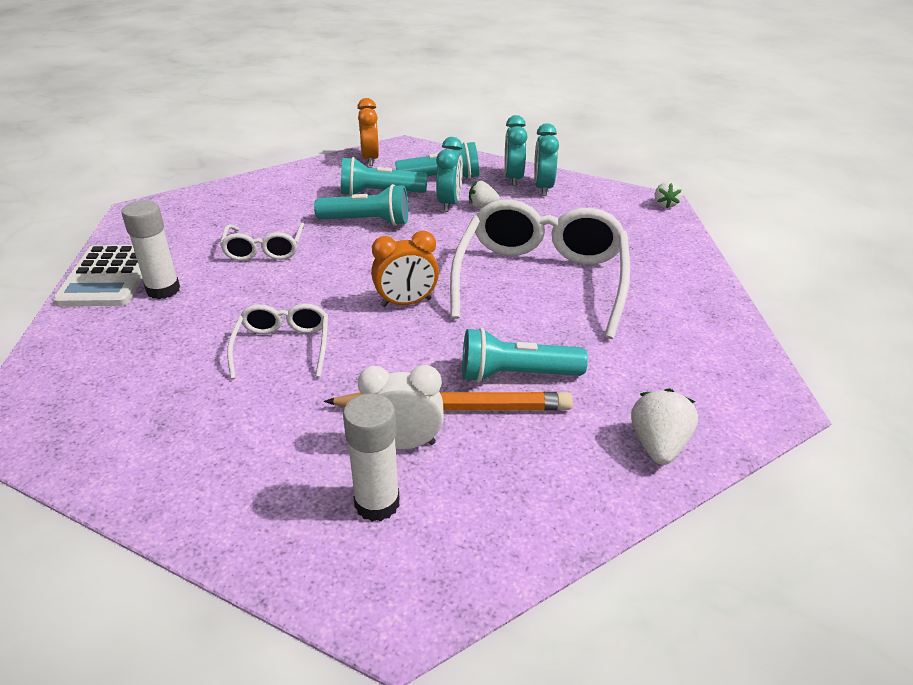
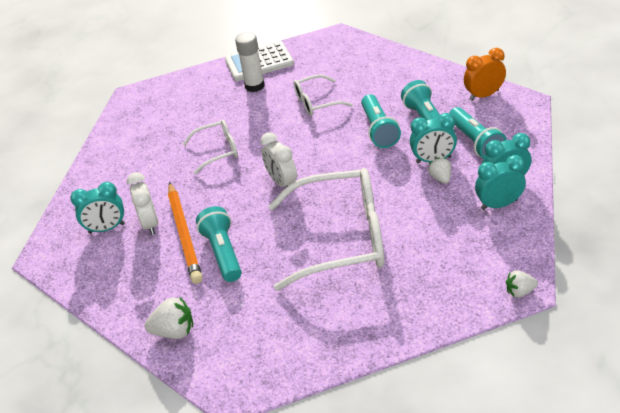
camera: 80 degrees right, 5 degrees up
white glue stick [343,393,400,522] -> turquoise clock [70,182,125,234]
orange clock [371,231,439,307] -> white clock [260,132,297,187]

